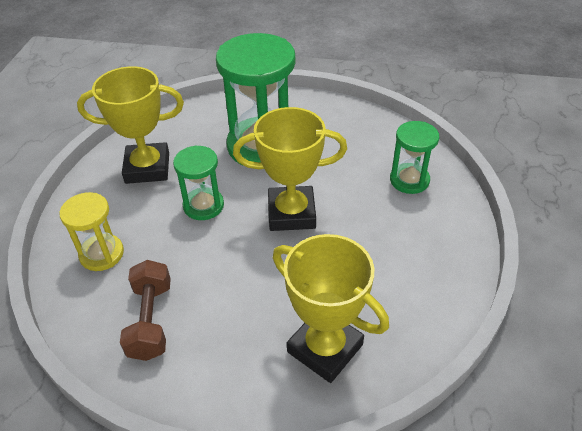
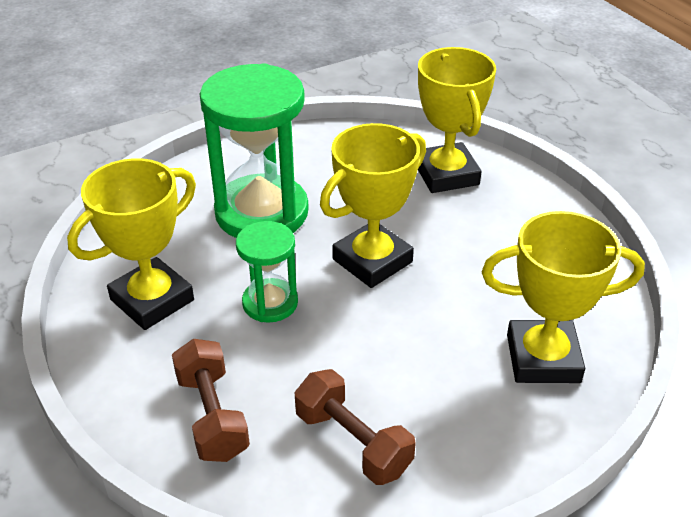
camera: 40 degrees left, 5 degrees down
yellow hourglass [59,192,124,271] -> brown dumbbell [172,339,250,462]
green hourglass [390,121,439,194] -> yellow trophy [418,47,496,193]

